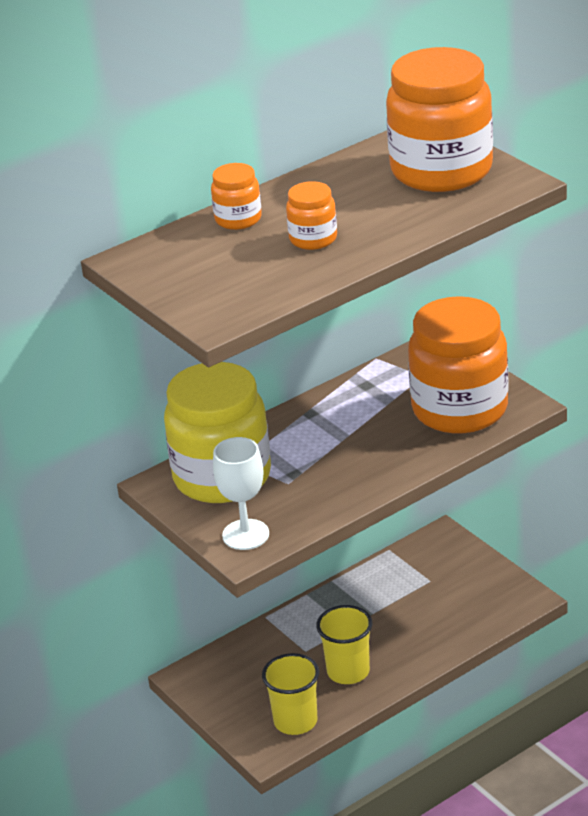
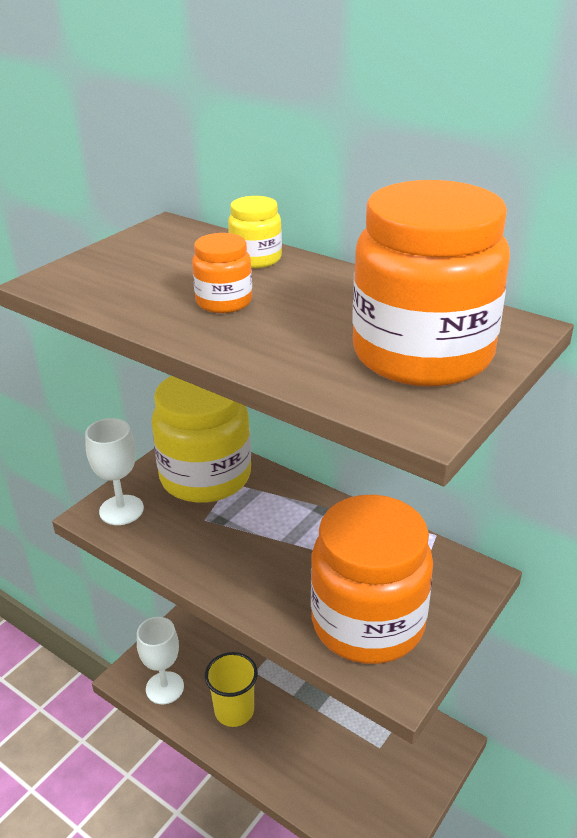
camera: 70 degrees right, 0 degrees up
orange jar [211,163,262,230] -> yellow jar [228,196,282,268]
yellow cup [262,653,319,735] -> white goblet [137,617,184,704]

